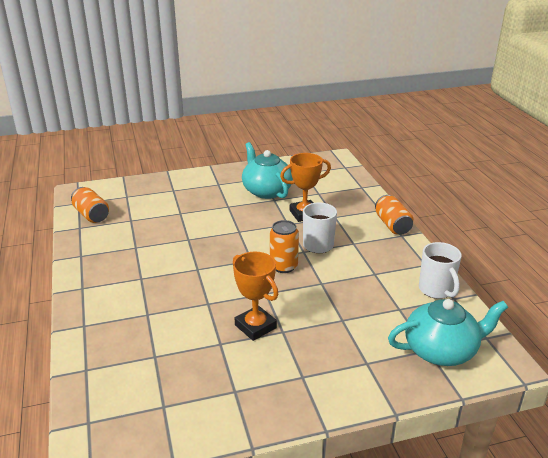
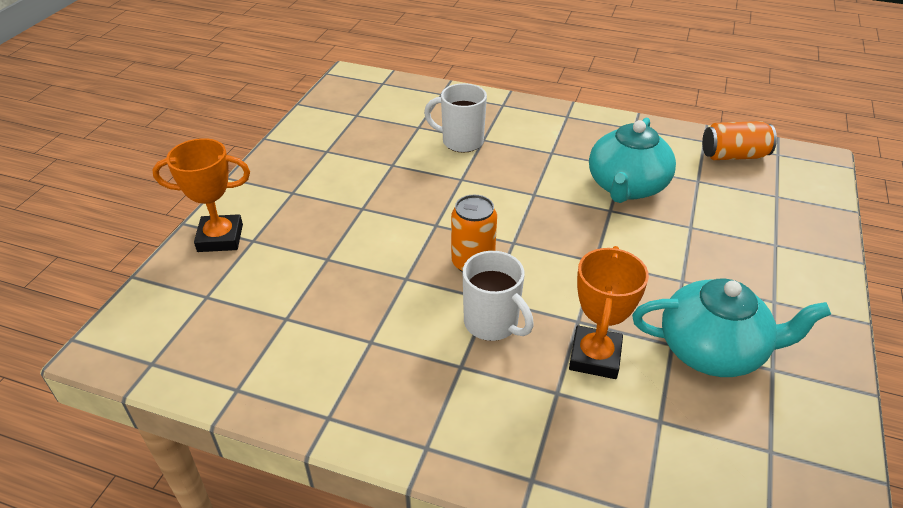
camera: 125 degrees right, 10 degrees up
orange trophy [233,252,279,341] -> orange trophy moved to [152,138,250,252]
orange can [375,195,414,235] -> none
turquoise teapot [388,299,508,366] -> turquoise teapot moved to [589,117,676,203]
white mug [419,242,462,299] -> white mug moved to [424,83,487,153]

